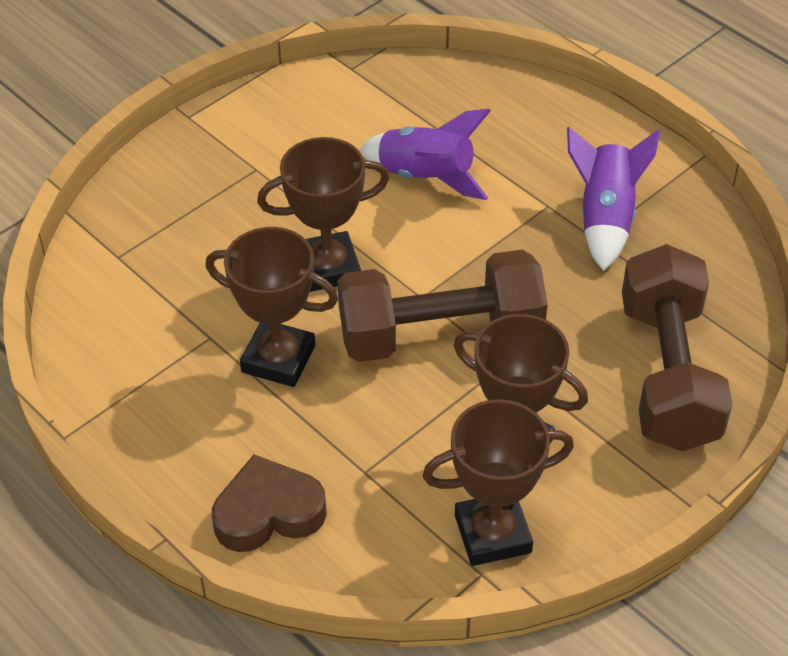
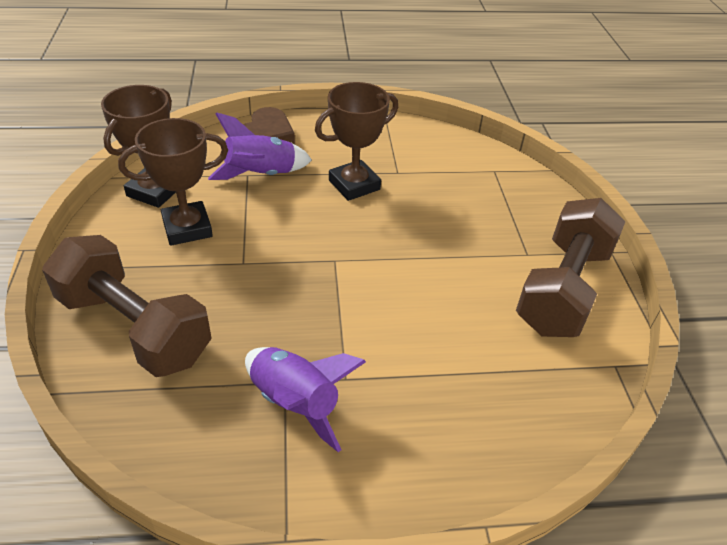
camera: 125 degrees right, 5 degrees down
brown trophy [257,137,389,292] -> none
brown dumbbell [337,250,548,362] -> brown dumbbell moved to [516,198,626,337]
purple rocket [360,109,491,200] -> purple rocket moved to [208,112,312,180]

